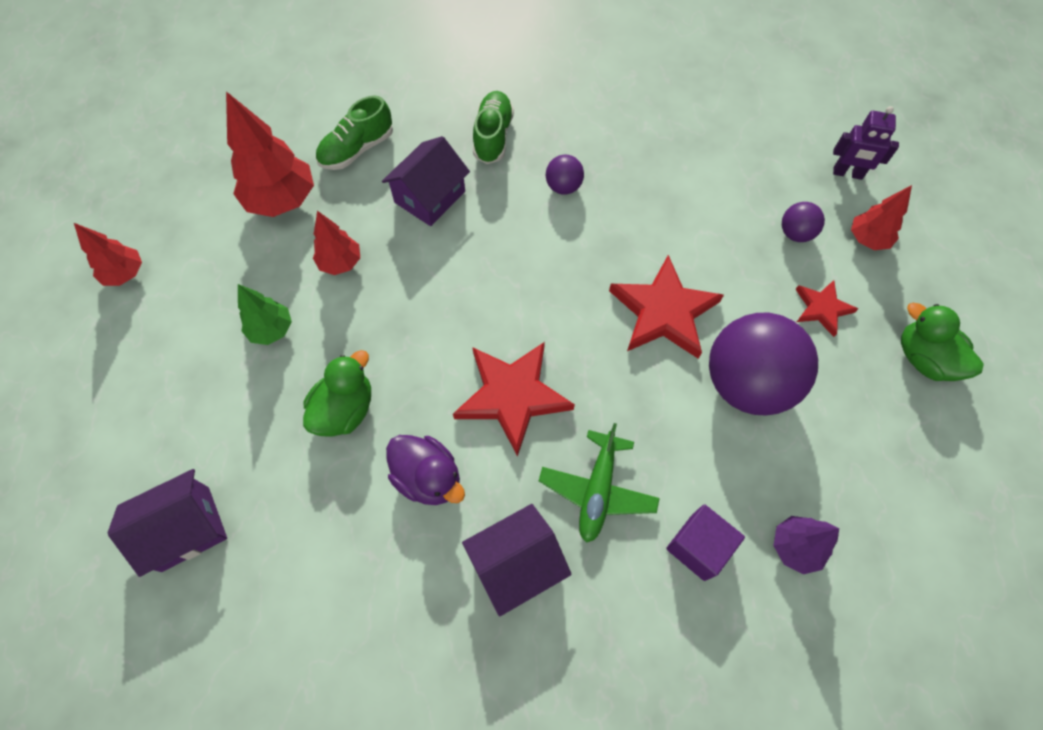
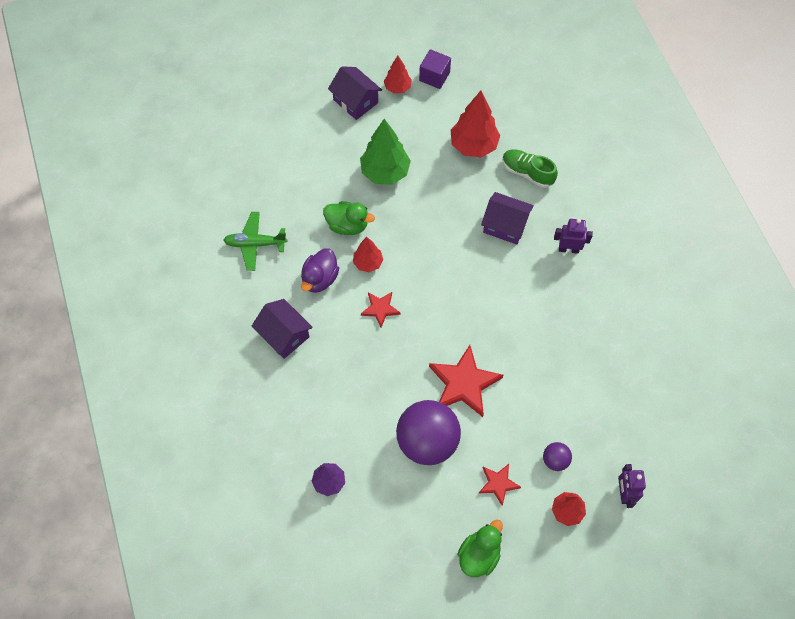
camera: 75 degrees right, 0 degrees up
purple house [107,469,227,577] -> purple house moved to [328,66,382,120]
green tree [238,284,292,345] -> green tree [360,119,411,185], size x1.72
red tree [313,211,360,275] -> red tree moved to [353,237,383,272]
red star [453,342,575,457] -> red star [361,292,400,327], size x0.55
green shoe [473,91,514,164] -> purple robot [554,219,593,254]
green plane [539,423,660,543] -> green plane moved to [223,212,287,271]
purple ball [546,155,584,195] -> none
purple cube [666,504,745,581] -> purple cube moved to [419,49,451,89]

